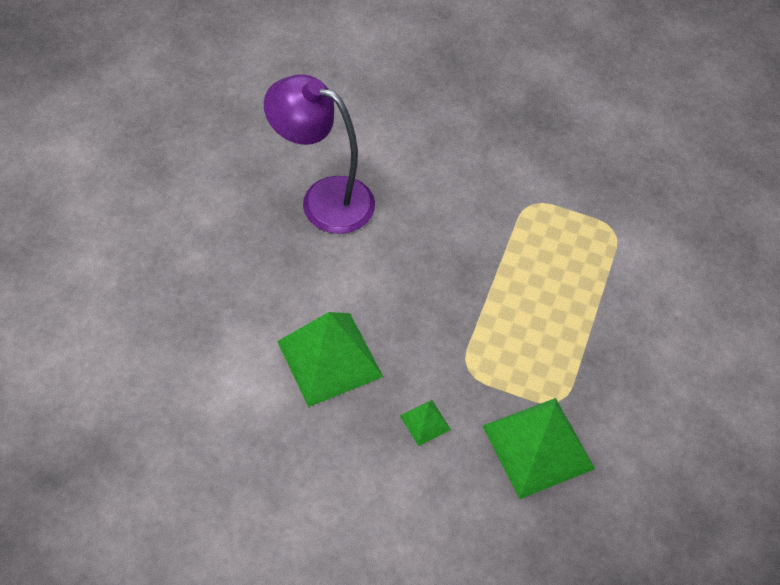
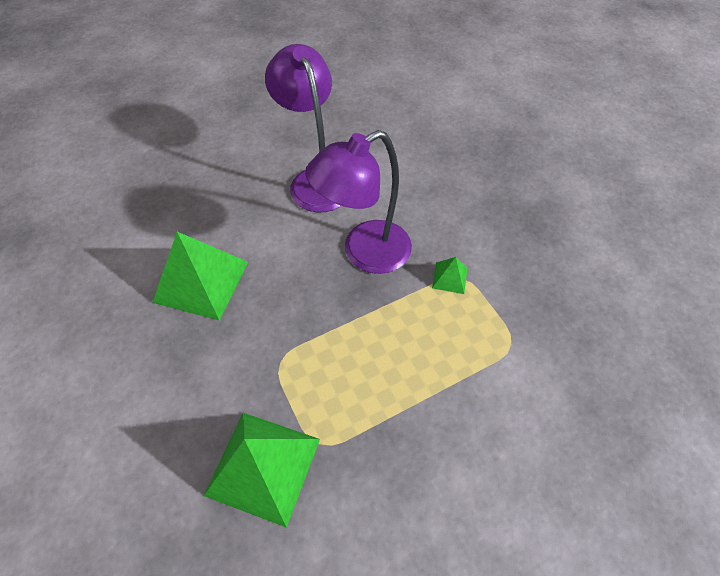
camera: 45 degrees right, 0 degrees up
green pyramid [400,400,451,446] -> green pyramid moved to [432,257,468,294]
none -> purple lamp [305,130,412,274]

